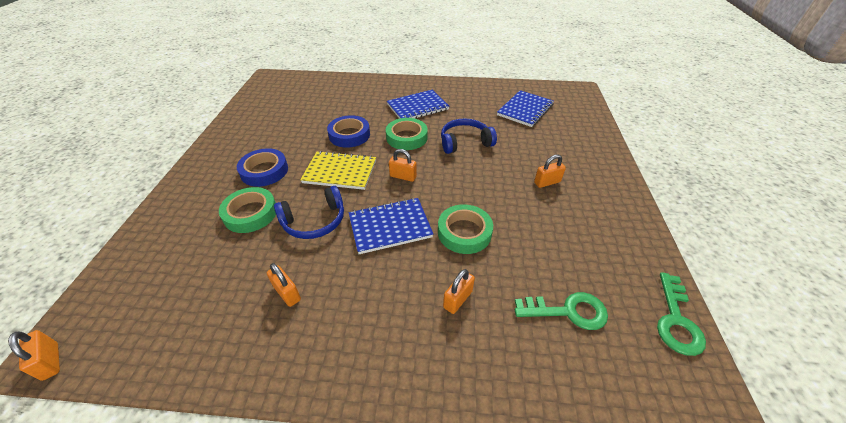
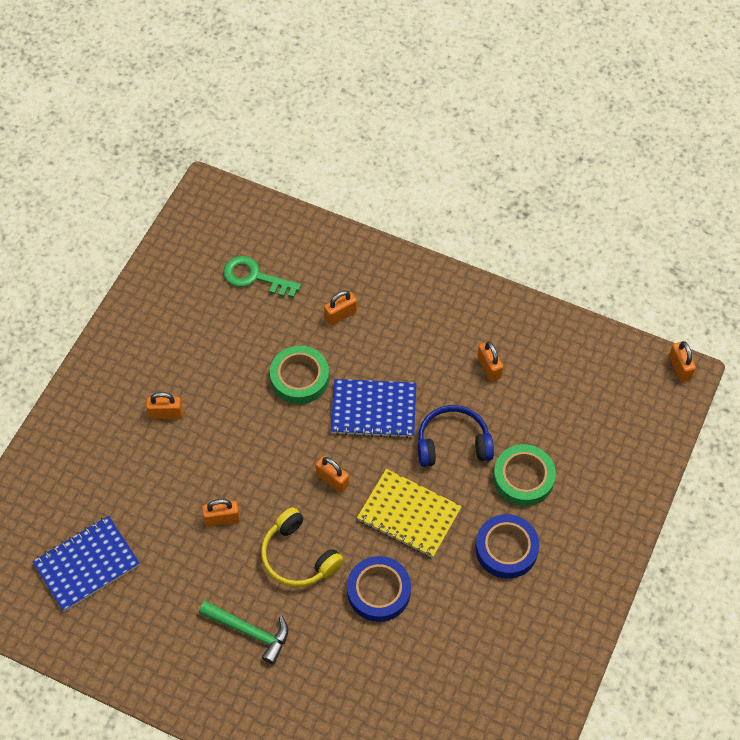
camera: 160 degrees left, 15 degrees up
green tape [386,118,428,150] -> yellow headphones [261,507,344,587]
blue notebook [387,90,450,119] -> green hammer [199,601,288,665]
blue headphones [441,118,497,154] -> orange padlock [202,499,240,526]
green key [657,272,706,356] -> none

